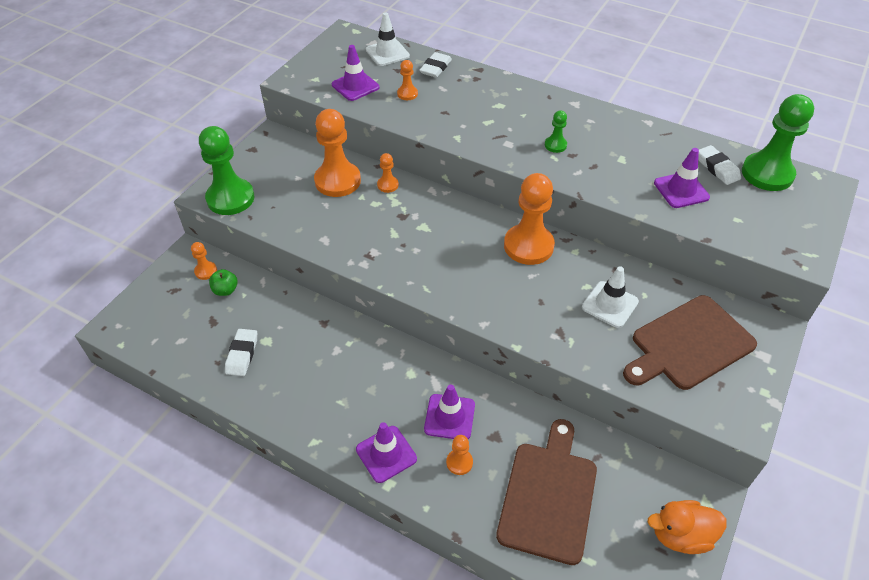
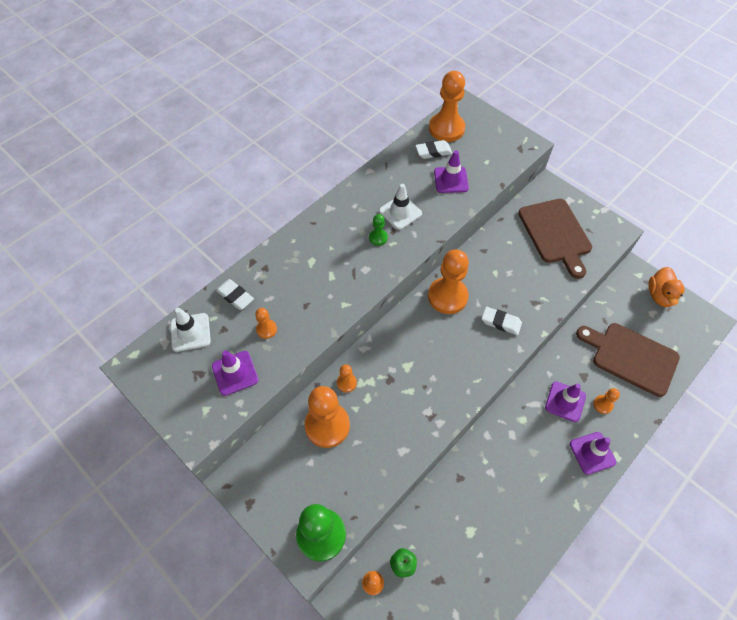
camera: 75 degrees left, 10 degrees up
white eraser [225,329,257,376] -> white eraser moved to [482,307,522,335]
white traffic cone [582,267,639,328] -> white traffic cone moved to [379,184,422,230]
green pawn [742,94,814,191] -> orange pawn [429,71,465,142]

